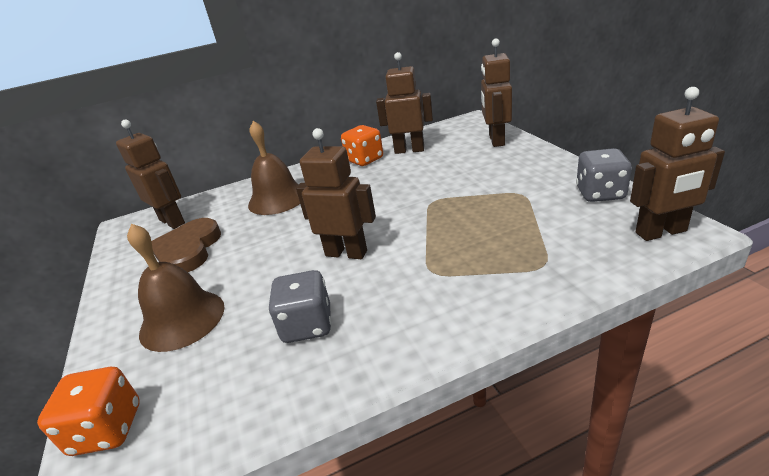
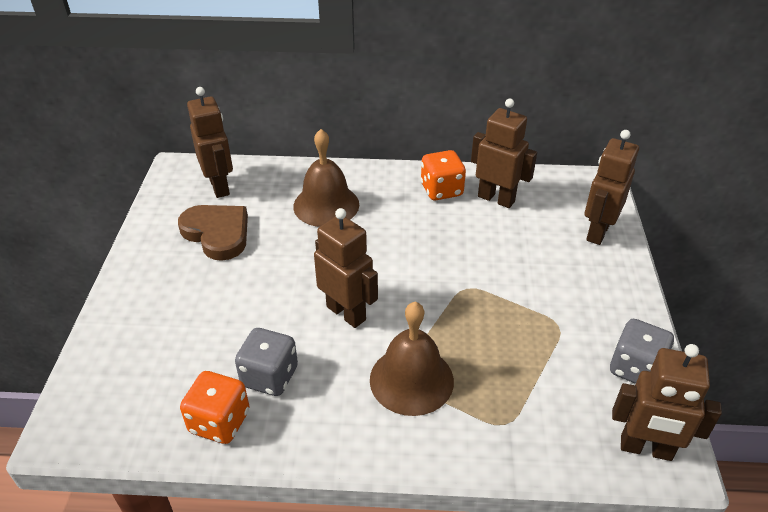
camera: 20 degrees right, 10 degrees up
orange dice [37,367,140,456] -> orange dice moved to [180,371,250,444]
brown bell [127,224,224,352] -> brown bell moved to [370,302,454,416]
brown heart [151,218,221,272] -> brown heart turned 105 degrees clockwise [178,205,248,261]

